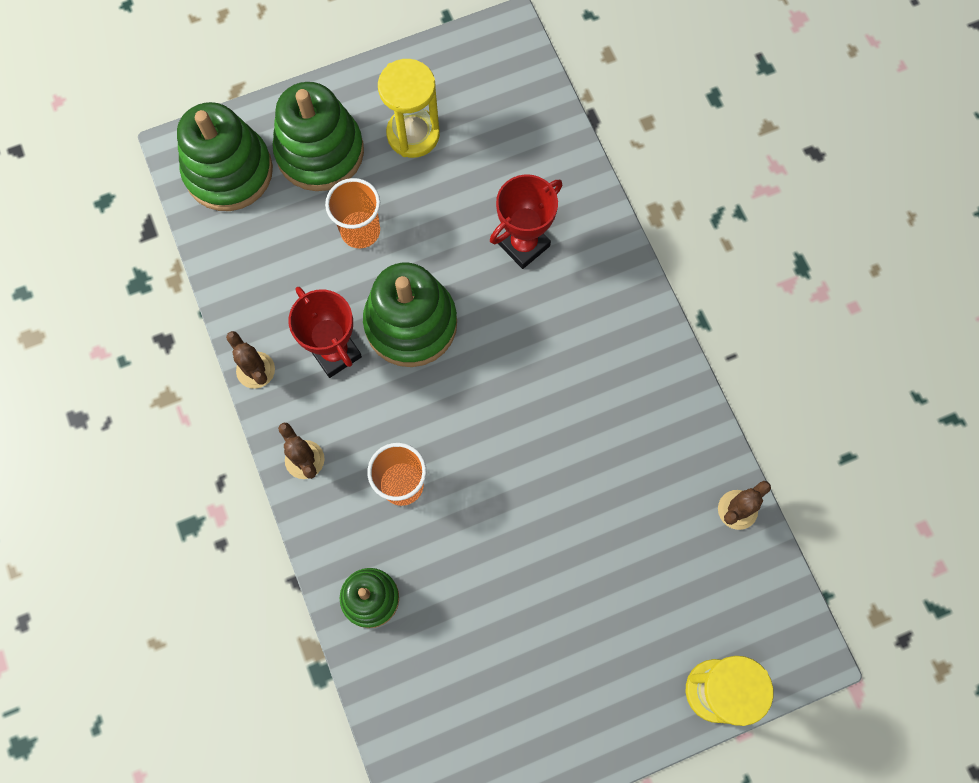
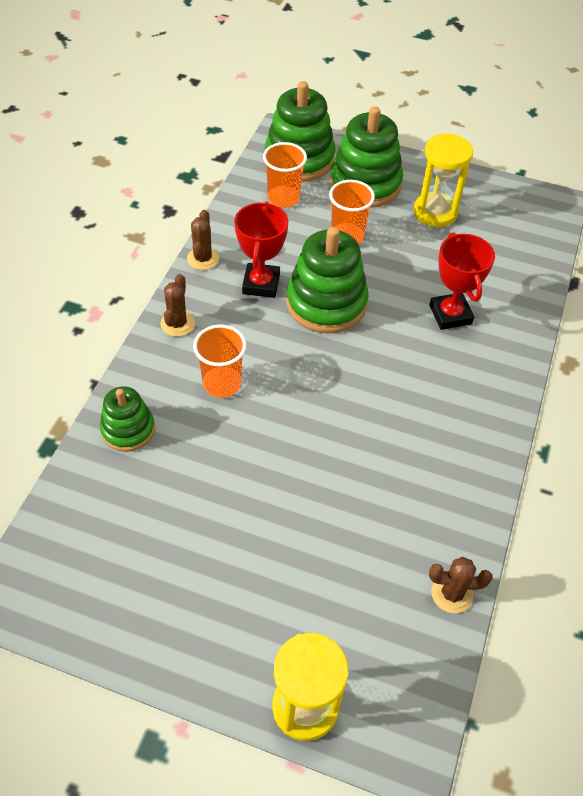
camera: 40 degrees right, 20 degrees down
red trophy [490,174,563,269] -> red trophy turned 75 degrees clockwise [429,232,495,330]
none -> orange cup [263,142,307,208]

